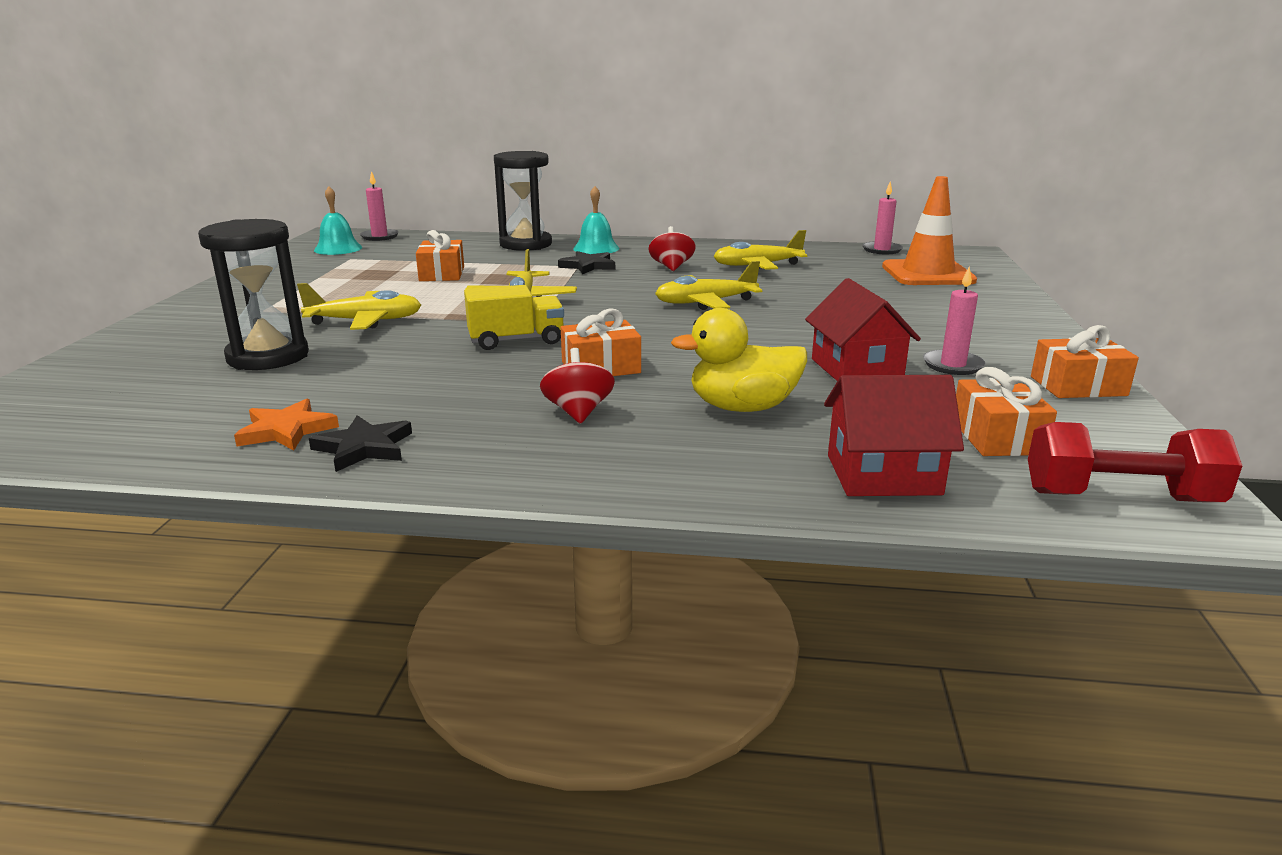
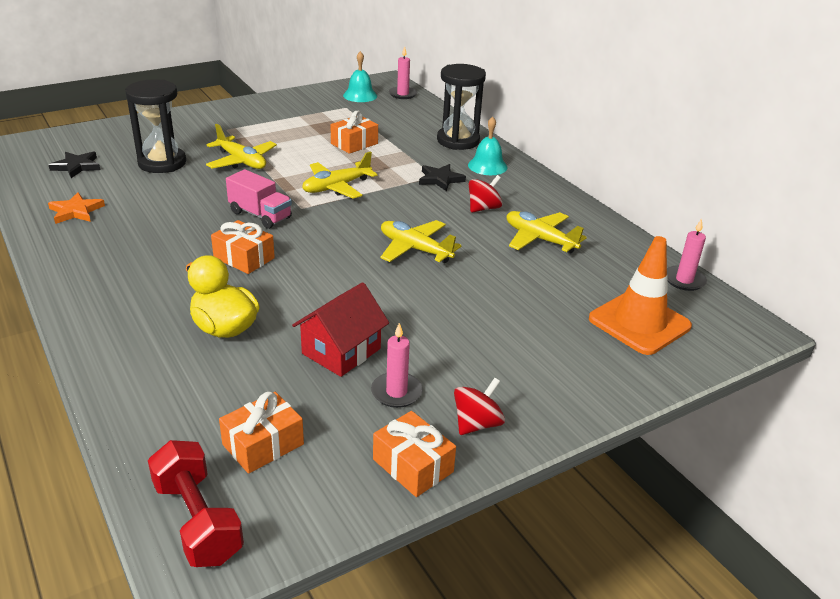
camera: 50 degrees right, 10 degrees up
black star [309,415,412,472] -> black star moved to [49,151,100,178]
yellow truck [464,285,564,350] -> pink truck [226,169,292,229]
red spinning top [540,348,615,424] -> red spinning top moved to [454,378,505,435]
red house [824,375,964,496] -> none

